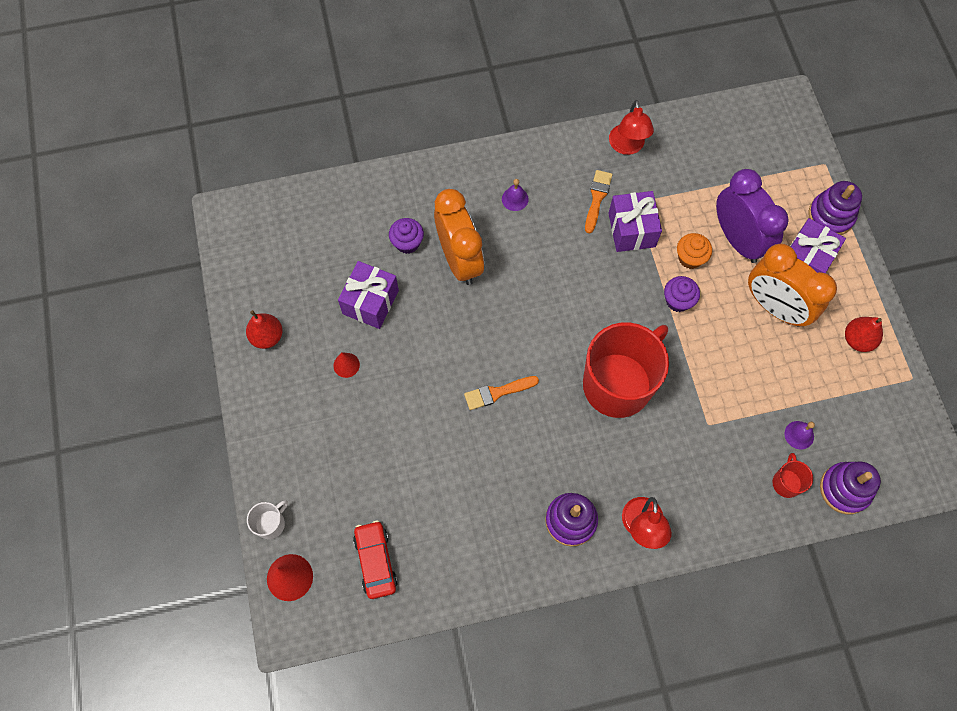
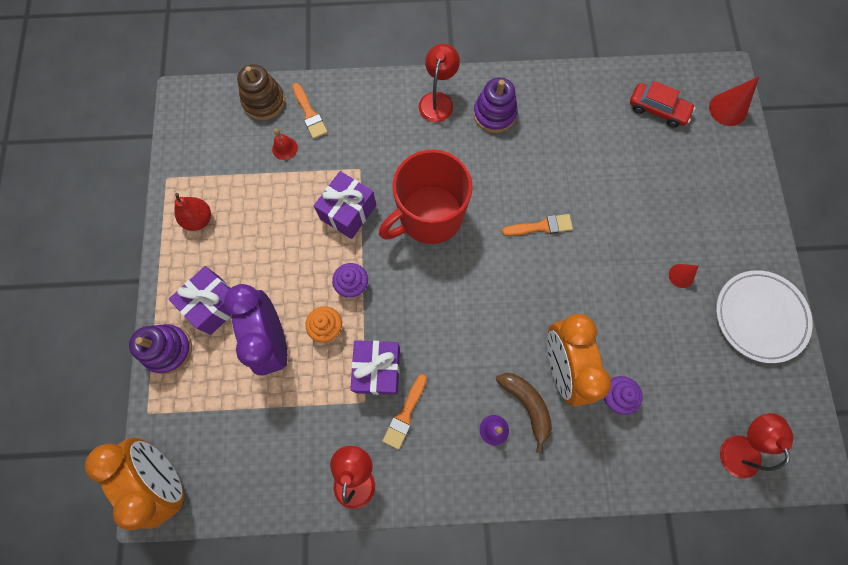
camera: 170 degrees left, 5 degrees up
red pear [246,310,283,349] -> white plate [716,270,813,363]
white mug [247,500,288,539] -> none
purple gift [338,261,399,329] -> purple gift moved to [314,171,376,239]
red car [353,520,398,599] -> red car turned 60 degrees counterclockwise [630,81,695,128]
orange clock [748,244,837,327] -> orange clock moved to [85,438,184,530]
red mug [772,453,813,498] -> orange brush [292,83,328,139]
purple bell [784,421,815,449] -> red bell [272,128,298,160]
purple stacking toy [820,461,881,514] -> brown stacking toy [237,64,285,120]
none -> brown banana [496,373,552,454]
none -> red lamp [720,413,793,478]

